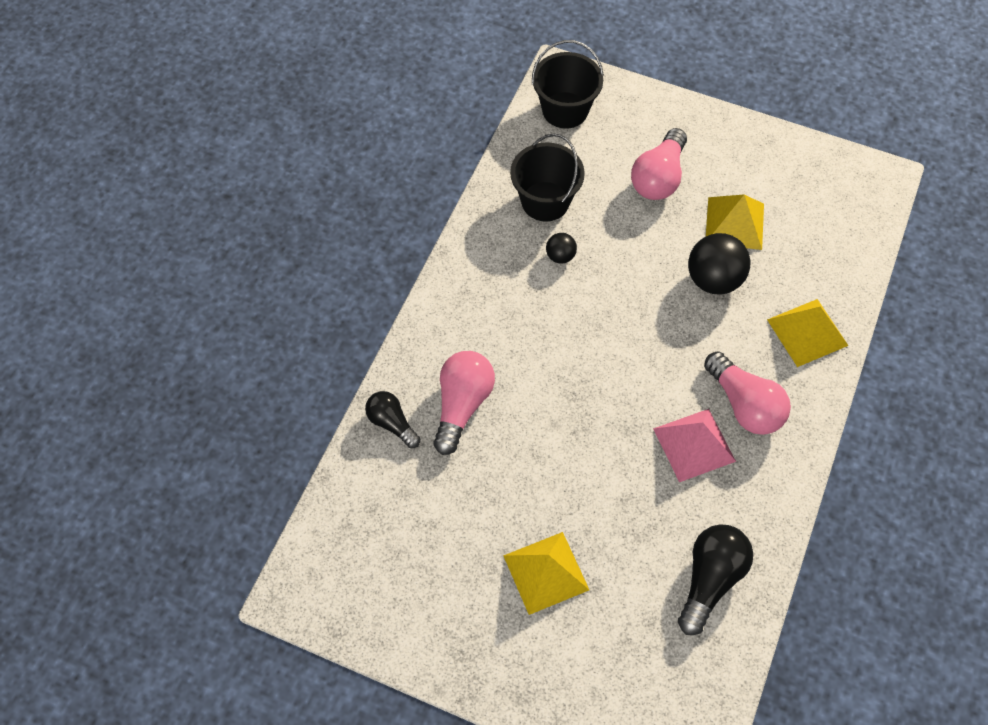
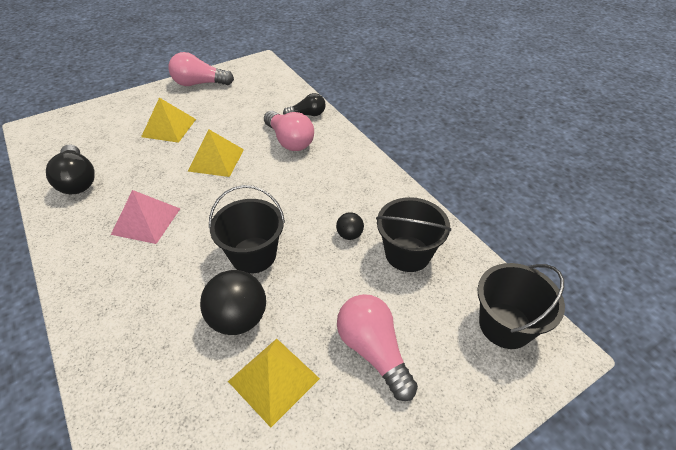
camera: 125 degrees right, 15 degrees down
pink light bulb [704,351,791,435] -> pink light bulb moved to [168,52,234,86]
yellow pyramid [767,299,849,367] -> yellow pyramid moved to [188,129,244,177]
none -> black bucket [209,185,285,274]

